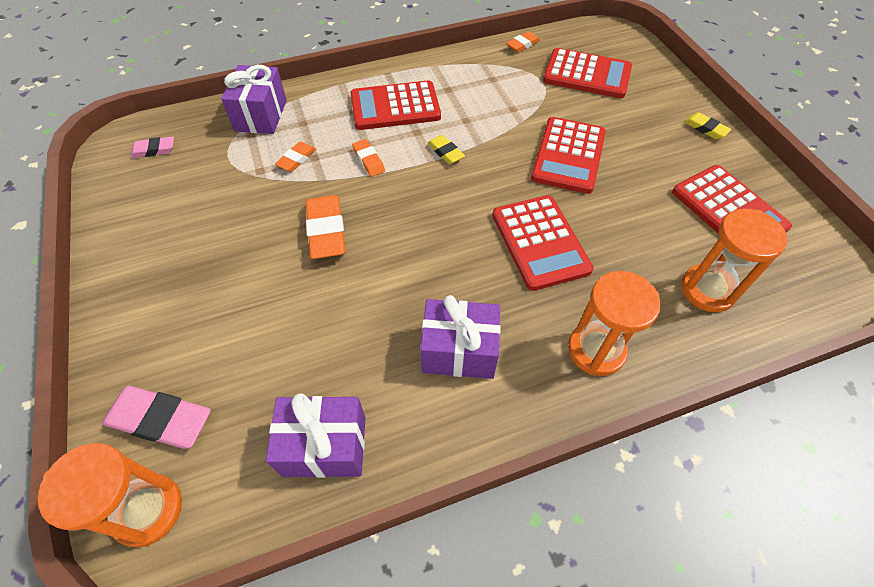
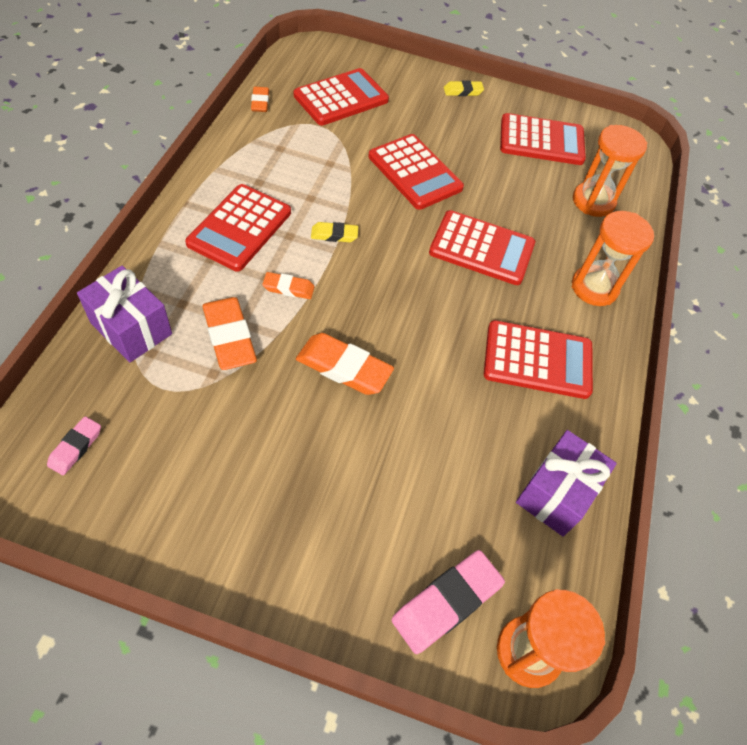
camera: 60 degrees left, 0 degrees up
orange eraser [275,142,316,172] -> orange eraser [202,297,257,370], size x1.78
purple gift [420,295,501,379] -> red calculator [484,320,593,399]

